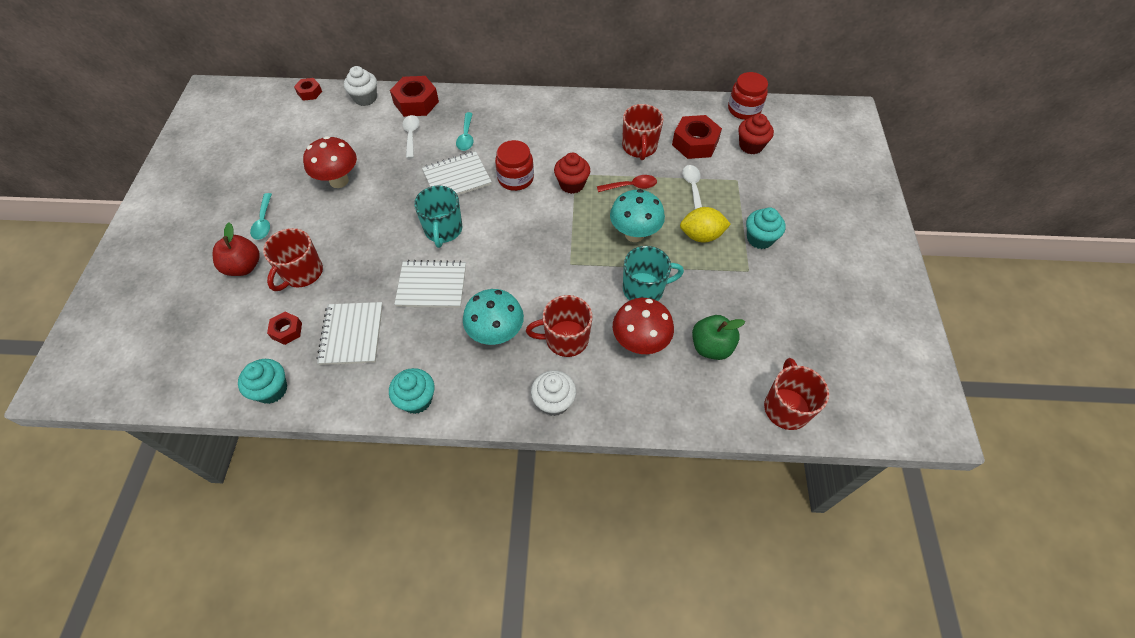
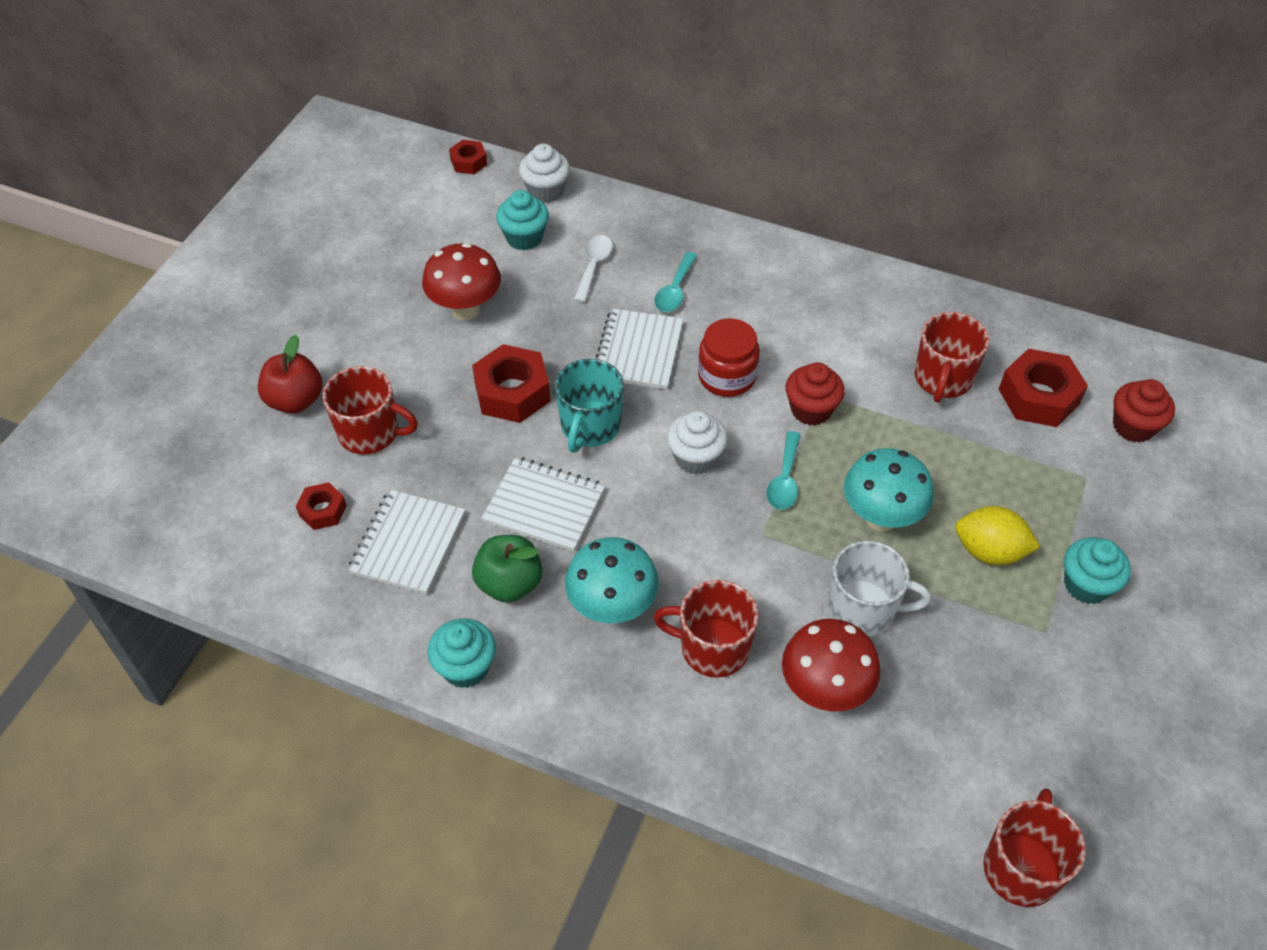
camera: 20 degrees right, 5 degrees down
turquoise cupcake [238,359,287,404] -> turquoise cupcake moved to [496,190,549,250]
turquoise spoon [250,193,272,240] -> turquoise spoon moved to [767,431,800,510]
red mug [263,228,323,291] -> red mug turned 120 degrees counterclockwise [323,366,418,454]
red nut [390,76,439,117] -> red nut moved to [472,344,550,423]
white notebook [422,151,492,195] -> white notebook turned 75 degrees counterclockwise [596,308,683,390]
white cupcake [531,370,576,416] -> white cupcake moved to [667,411,728,475]
red spoon [597,175,657,192] -> none
turquoise mug [623,246,684,301] -> white mug [828,541,931,636]
white spoon [682,165,702,209] -> none
green apple [692,315,745,360] -> green apple moved to [472,535,542,603]
red jar [728,72,768,120] -> none

